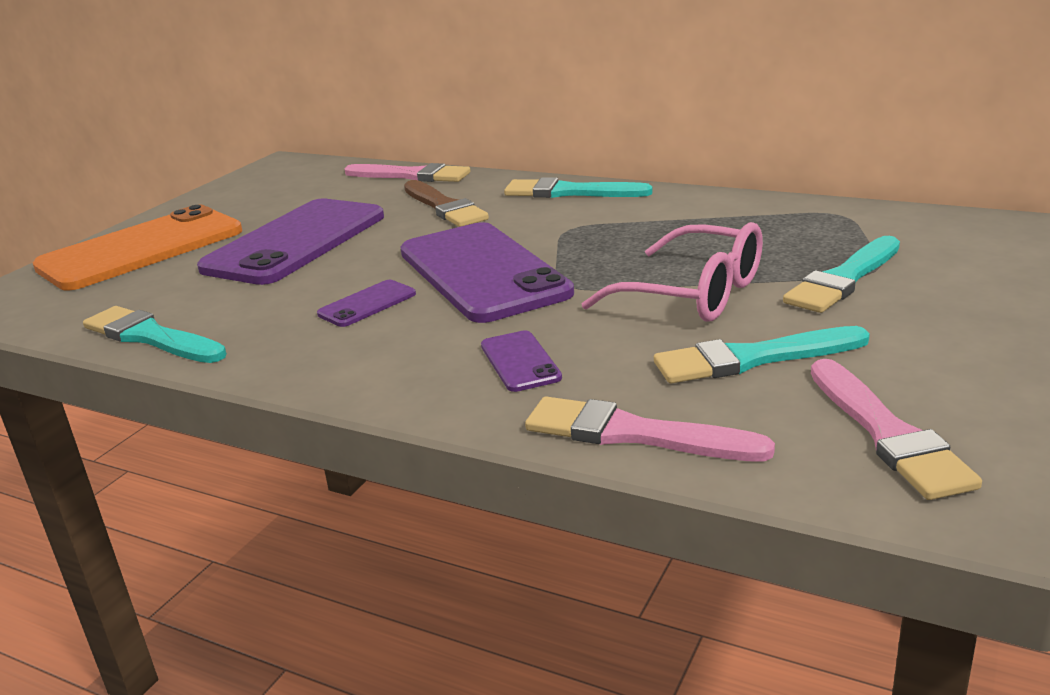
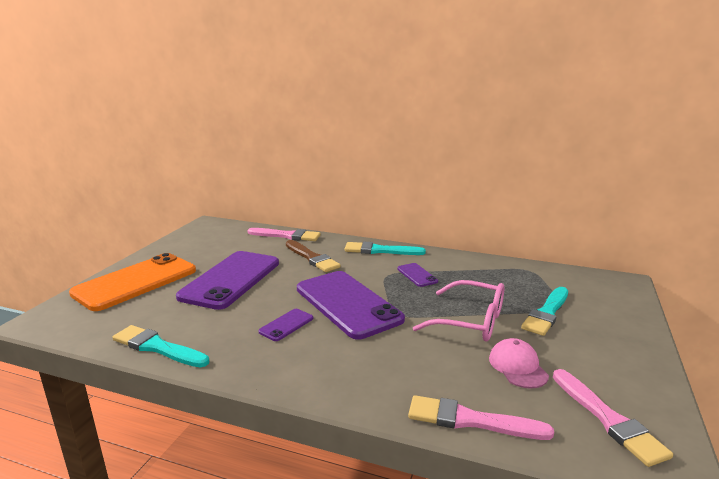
camera: 10 degrees left, 5 degrees down
purple phone [481,330,562,392] -> purple phone moved to [397,263,438,287]
turquoise brush [654,326,870,383] -> pink cap [489,338,549,388]

